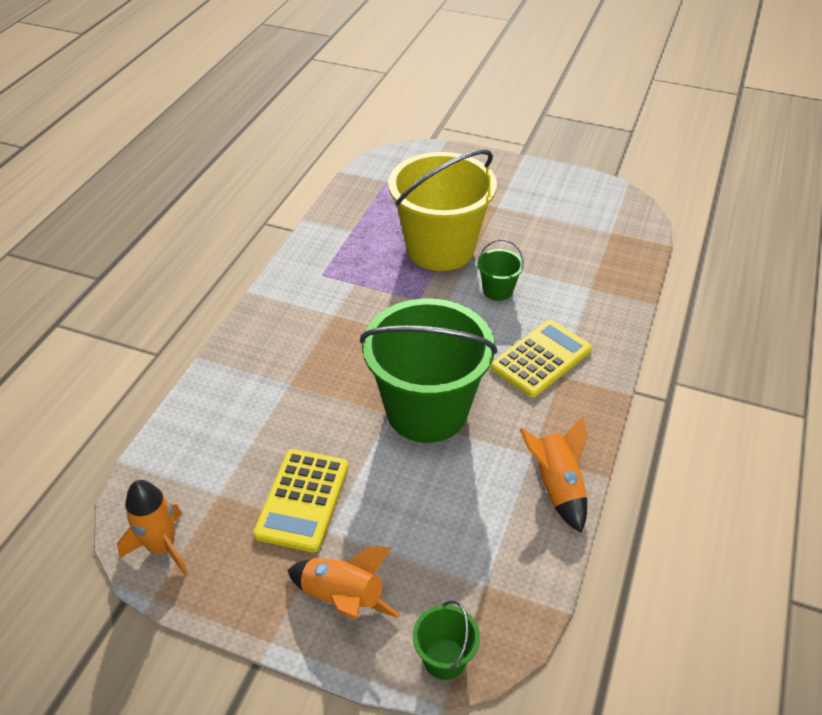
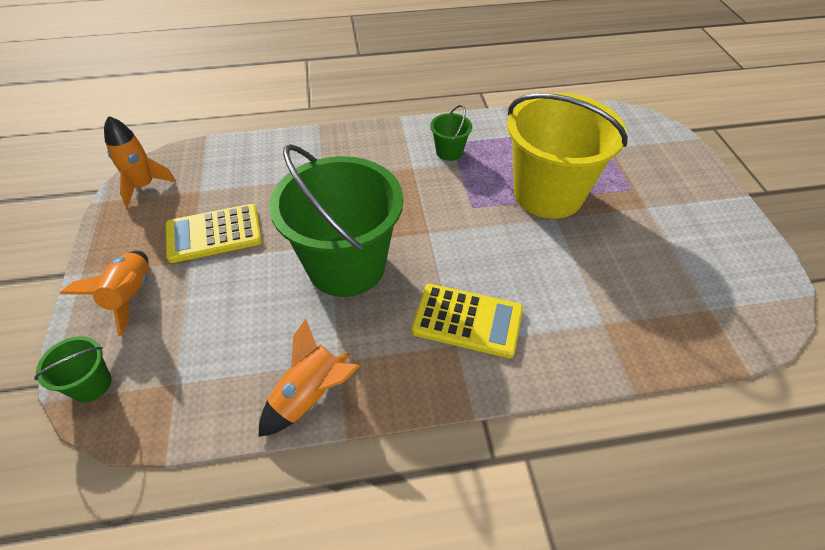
camera: 60 degrees right, 5 degrees up
green bucket [478,239,524,301] -> green bucket moved to [430,105,472,161]

